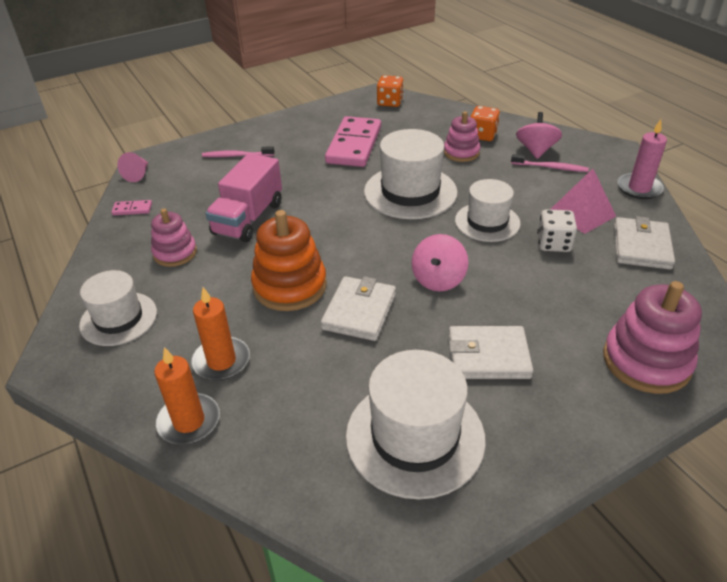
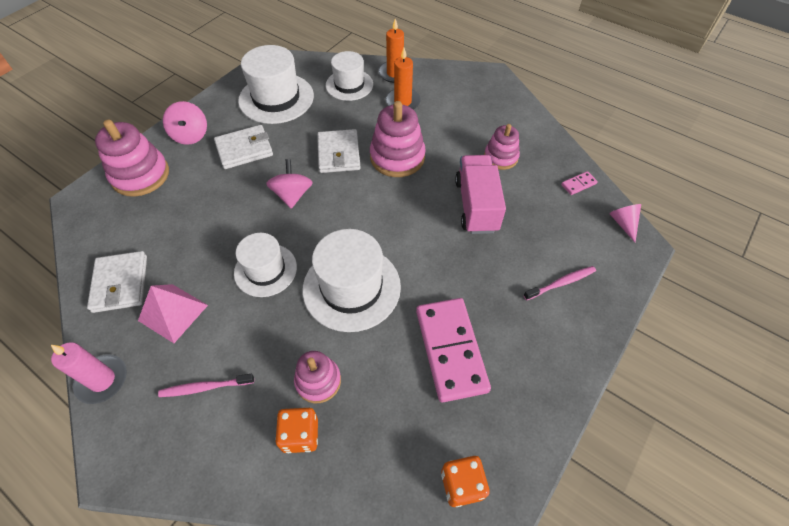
camera: 155 degrees right, 15 degrees up
white hat [79,270,157,346] -> white hat moved to [326,51,373,101]
orange stacking toy [251,210,327,311] -> pink stacking toy [370,101,426,177]
pink spinning top [516,112,562,159] -> pink spinning top moved to [163,101,207,145]
white dice [537,209,577,252] -> none

